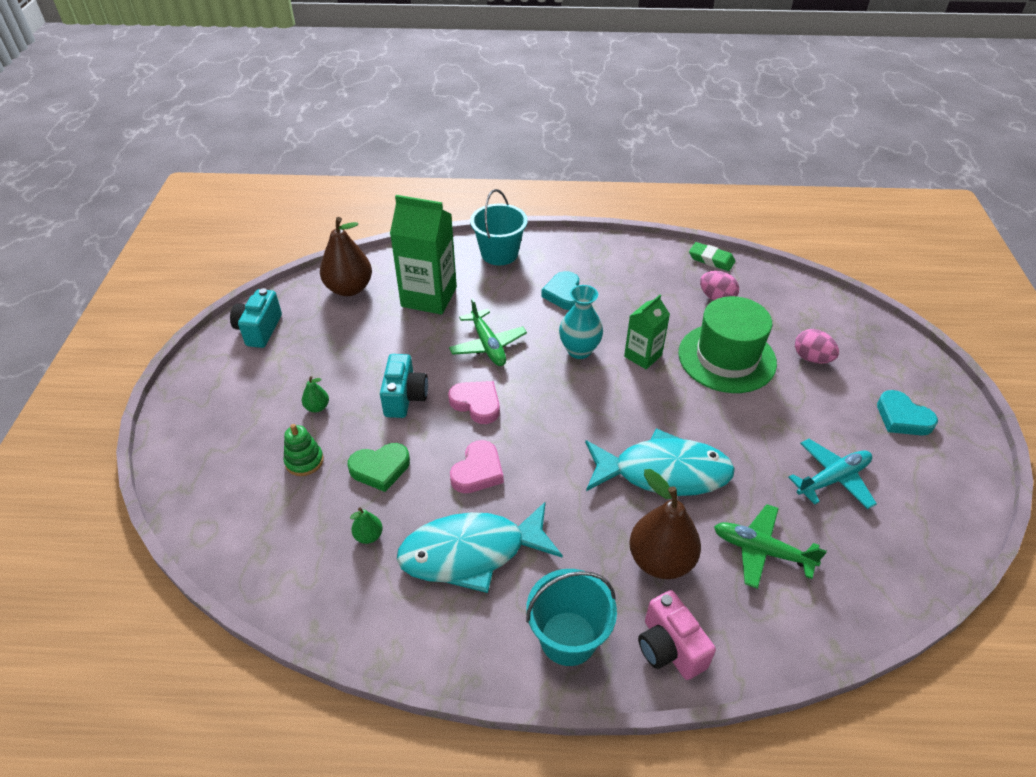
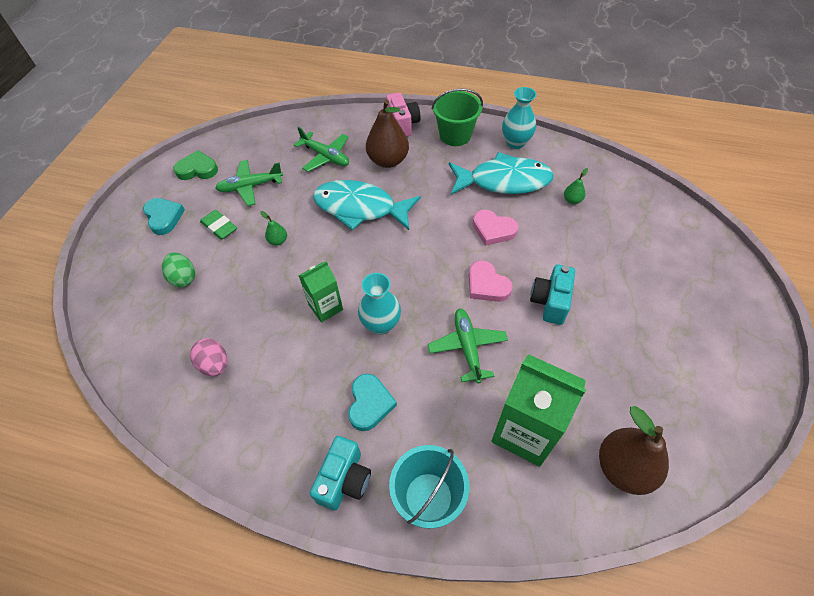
camera: 165 degrees left, 10 degrees up
turquoise camera [230,288,282,348] -> turquoise camera moved to [310,436,371,511]
green stacking toy [284,424,324,476] -> none
green pear [302,376,329,413] -> green pear moved to [260,211,287,246]
green heart [347,443,410,492] -> green heart moved to [173,150,218,180]
pink heart [450,440,504,493] -> pink heart turned 105 degrees counterclockwise [473,210,518,246]
turquoise bucket [526,569,617,666] -> green bucket [432,88,483,146]
green hat [678,296,777,393] -> none
green eraser [689,242,735,271] -> green eraser moved to [200,210,237,240]
turquoise plane [788,439,877,509] -> green plane [215,160,283,206]
pink egg [795,329,839,364] -> green egg [162,252,195,287]
none -> turquoise vase [502,87,537,149]

